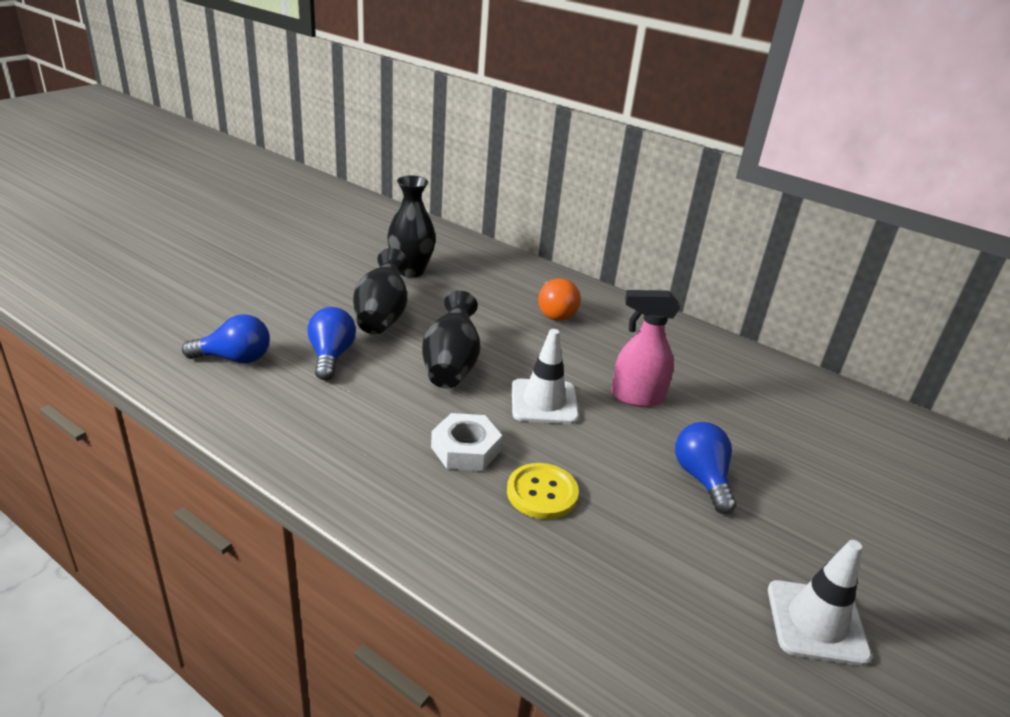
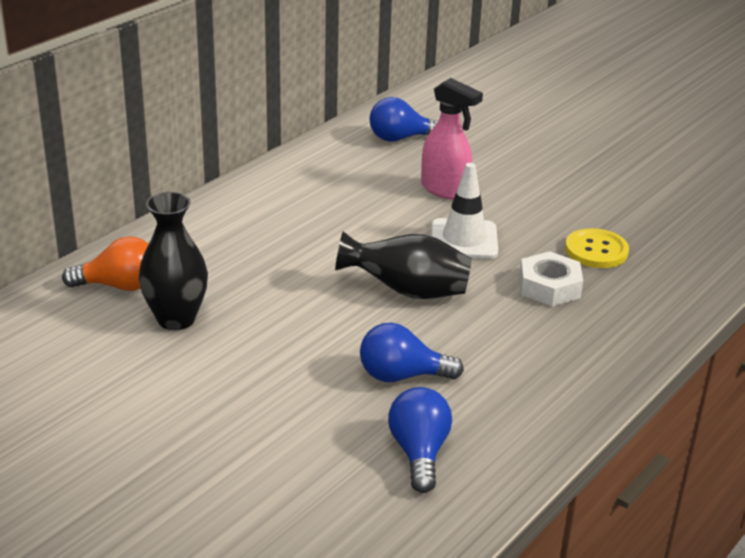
camera: 85 degrees left, 0 degrees up
black vase [353,248,408,334] -> none
orange light bulb [538,278,581,321] -> orange light bulb moved to [62,236,148,291]
pink spray bottle [611,290,680,407] -> pink spray bottle turned 60 degrees counterclockwise [421,78,483,200]
blue light bulb [675,422,736,514] -> blue light bulb moved to [370,97,438,142]
white traffic cone [768,540,872,666] -> none

